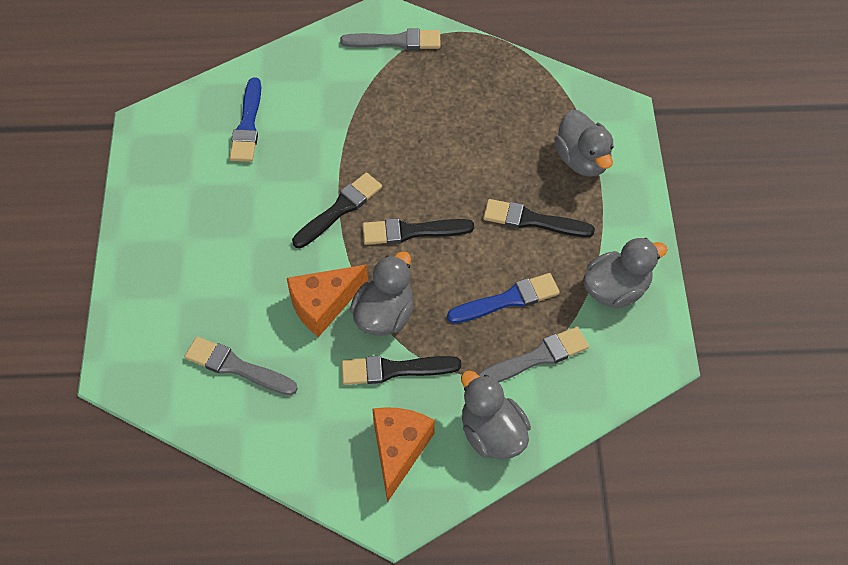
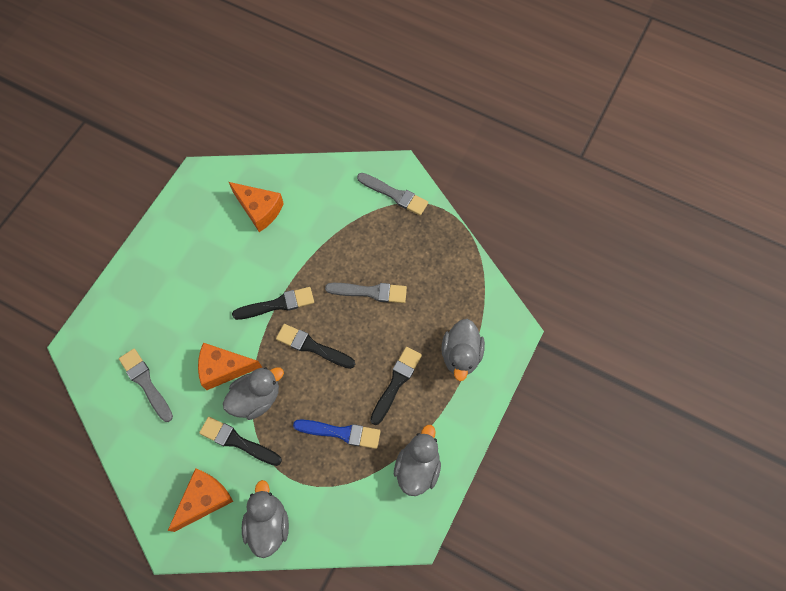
camera: 30 degrees right, 10 degrees up
blue brush [229,78,261,162] -> orange cheese [229,182,284,232]
grey brush [478,327,589,383] -> grey brush moved to [325,283,407,303]
black brush [483,199,595,237] -> black brush turned 75 degrees clockwise [370,347,422,425]
grey duck [583,238,668,309] -> grey duck turned 75 degrees counterclockwise [394,425,441,496]

